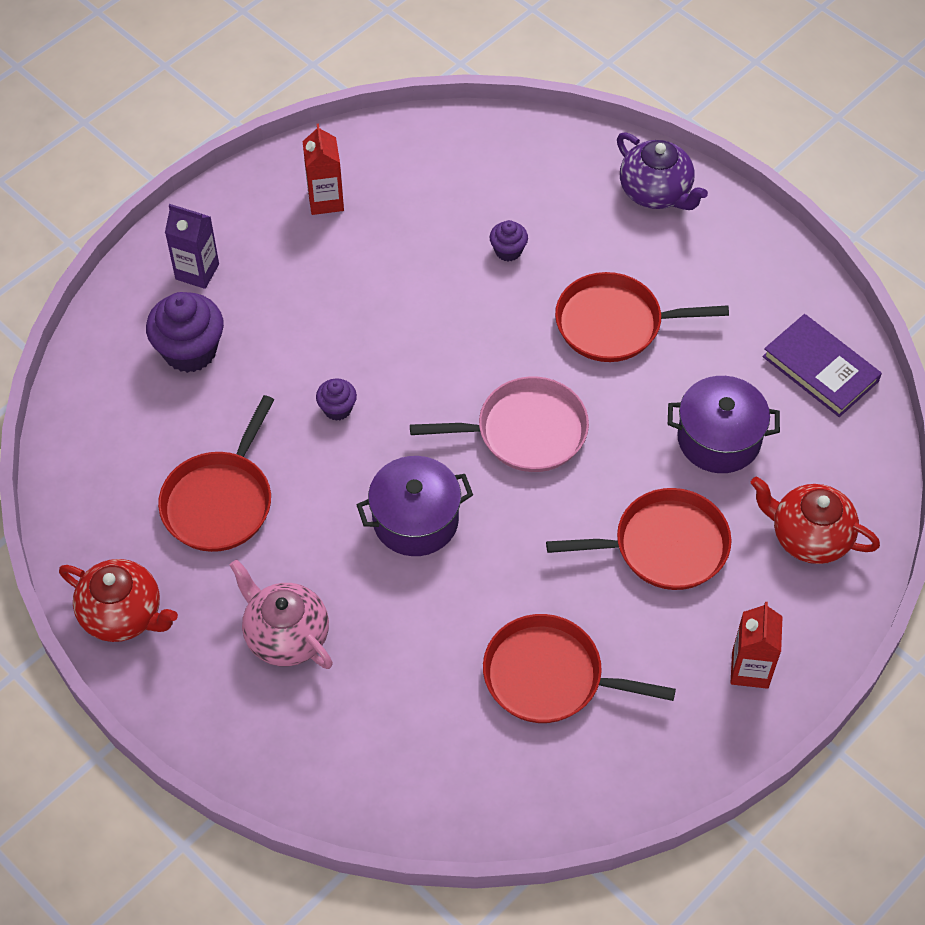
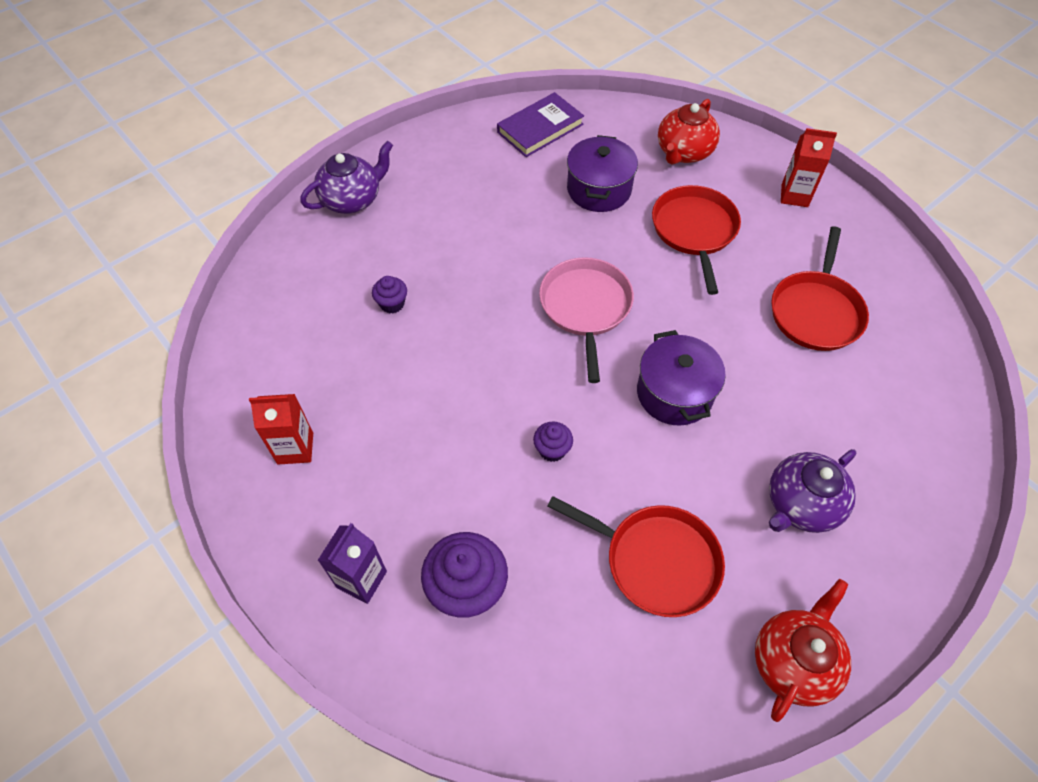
camera: 85 degrees left, 0 degrees up
pink teapot [230,560,333,669] -> purple teapot [769,449,857,533]
red pan [555,272,729,362] -> none

